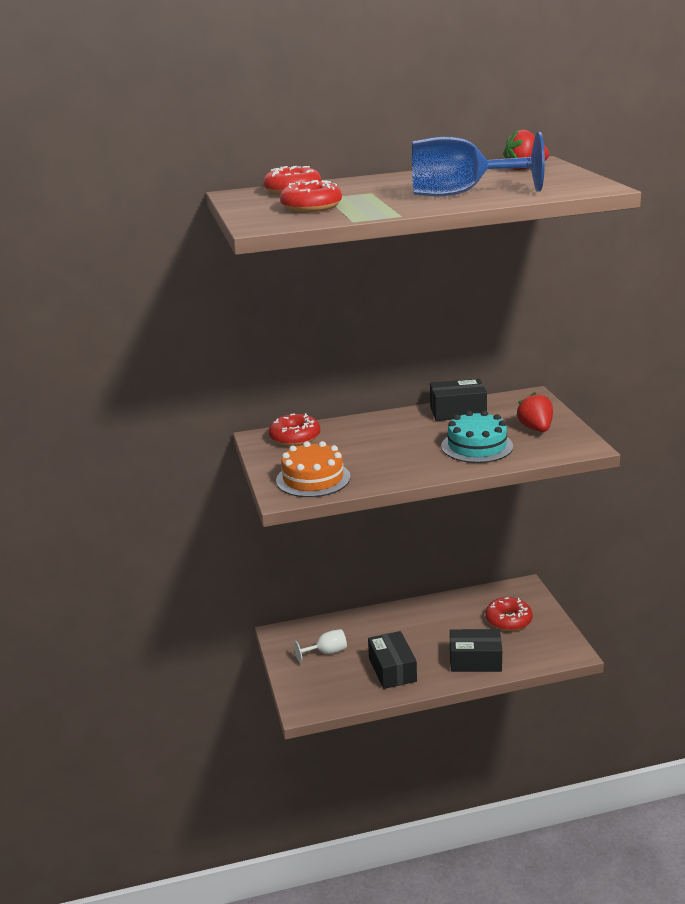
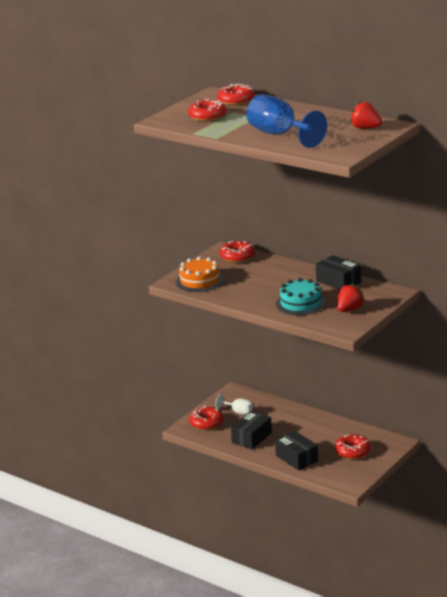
camera: 50 degrees right, 0 degrees up
none -> red donut [189,406,224,430]

